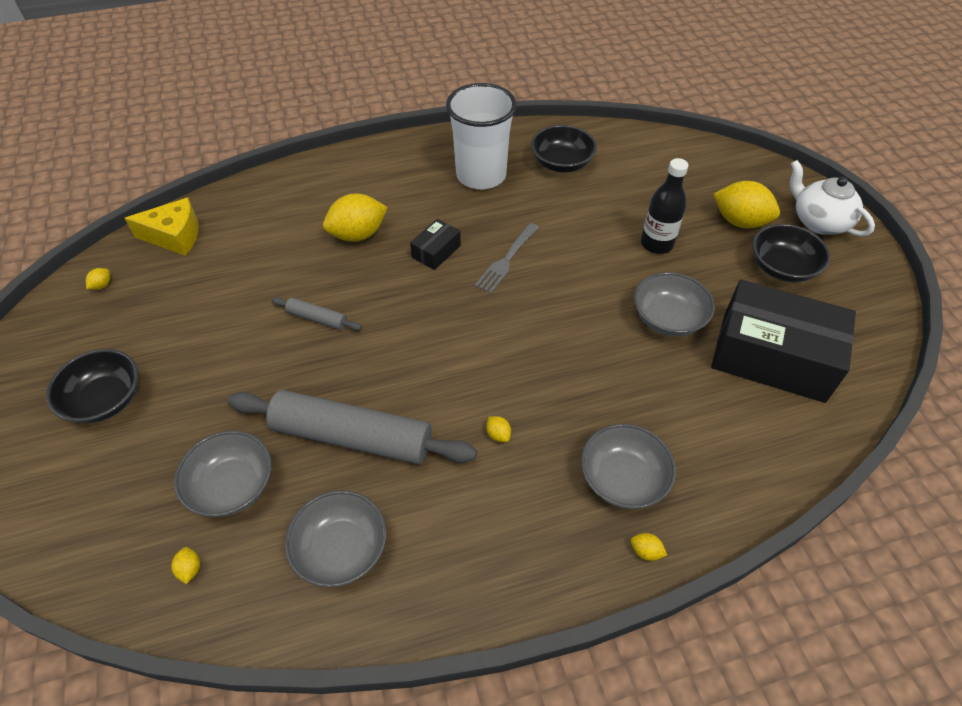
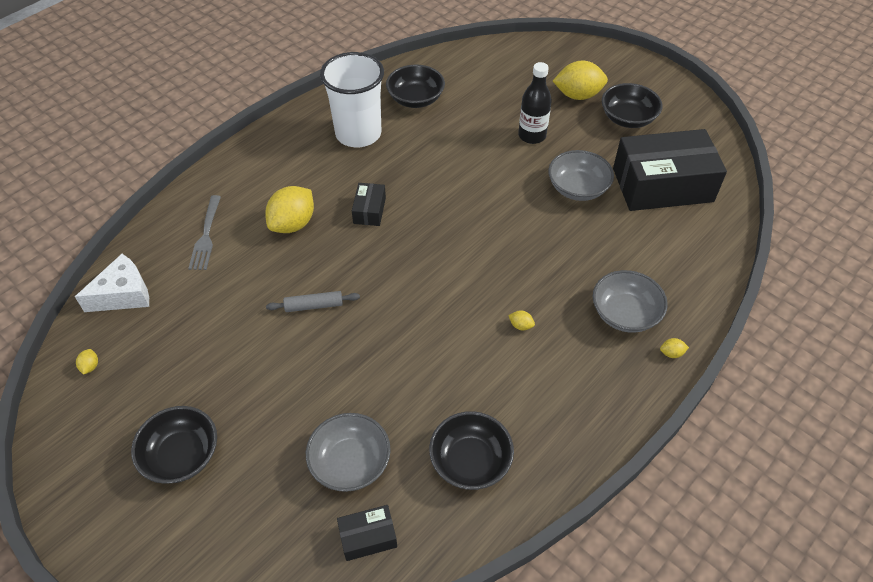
camera: 30 degrees left, 0 degrees up
yellow cheese [124,198,199,255] -> white cheese [75,254,149,312]
yellow lemon [171,547,200,584] -> black box [337,505,397,561]
grey rolling pin [227,390,477,464] -> none
grey bowl [285,490,387,588] -> black bowl [429,411,514,490]
grey fork [475,223,539,294] -> grey fork moved to [188,195,221,270]
white teapot [790,160,875,237] -> none

